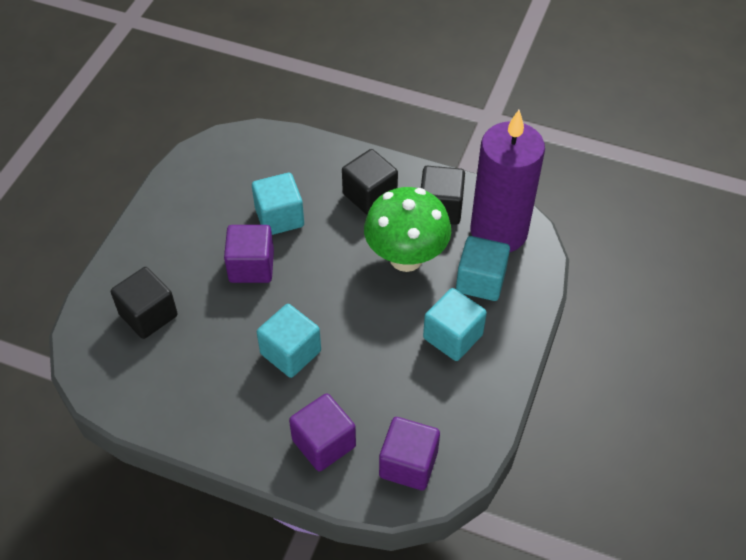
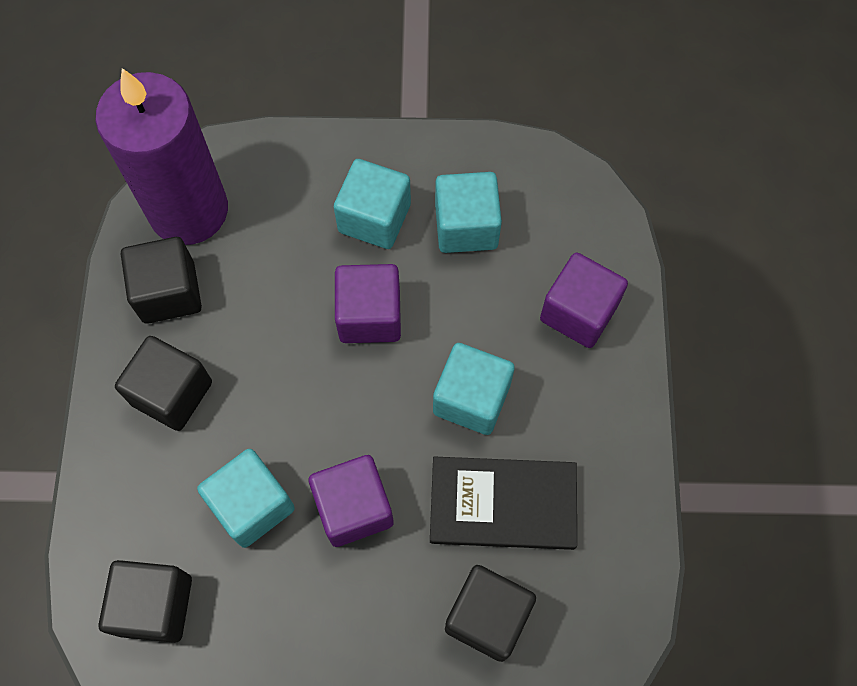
camera: 110 degrees left, 15 degrees up
green mushroom [364,187,451,272] -> none
purple cube [379,417,440,490] -> purple cube moved to [335,264,401,343]
turquoise cube [456,236,510,301] -> turquoise cube moved to [435,172,502,253]
none -> black cube [99,560,192,643]
none -> black book [430,457,577,550]

